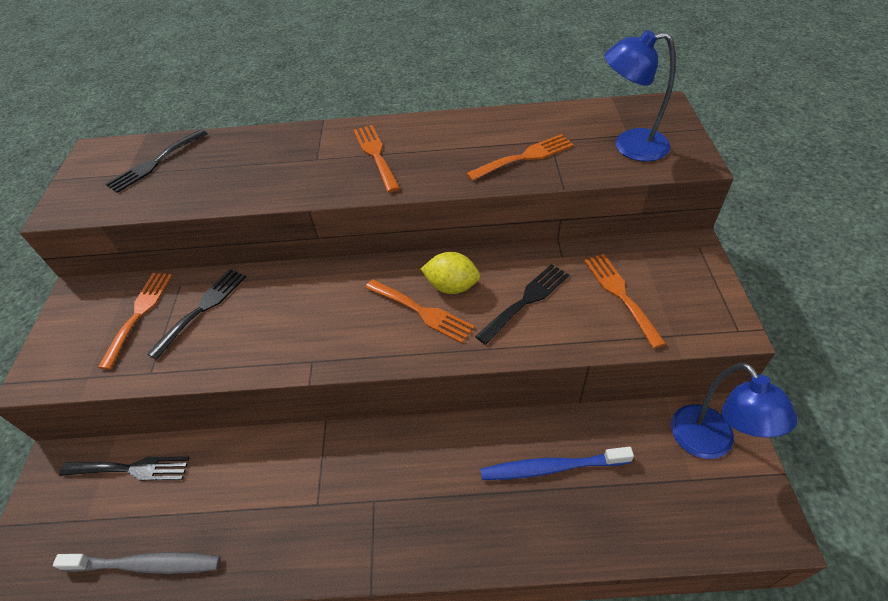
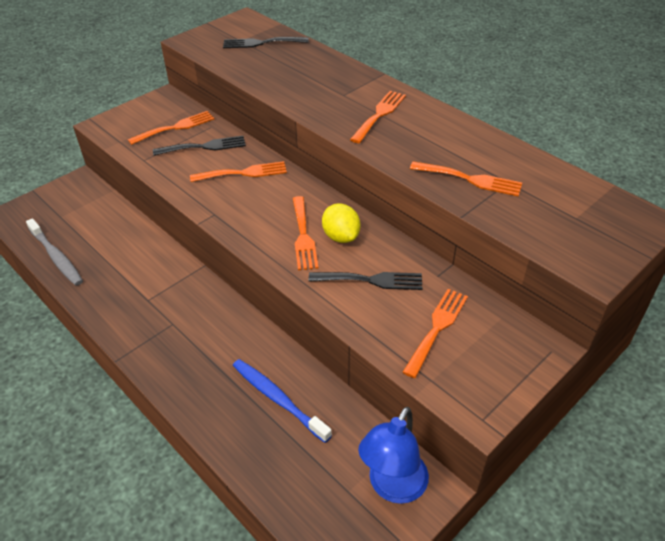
camera: 45 degrees right, 5 degrees down
black fork [59,456,190,481] -> none
blue lamp [604,30,676,162] -> none
none -> orange fork [190,161,287,182]

